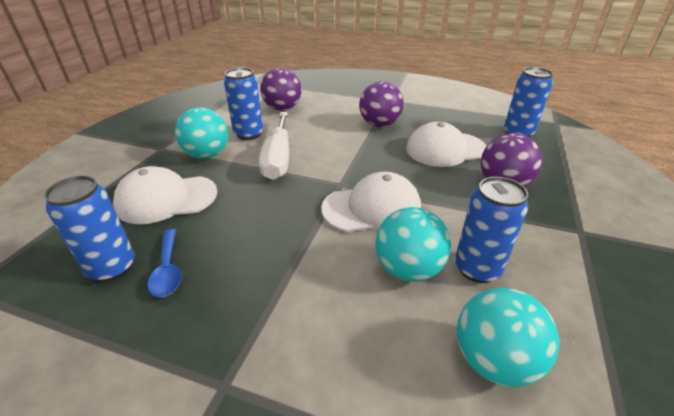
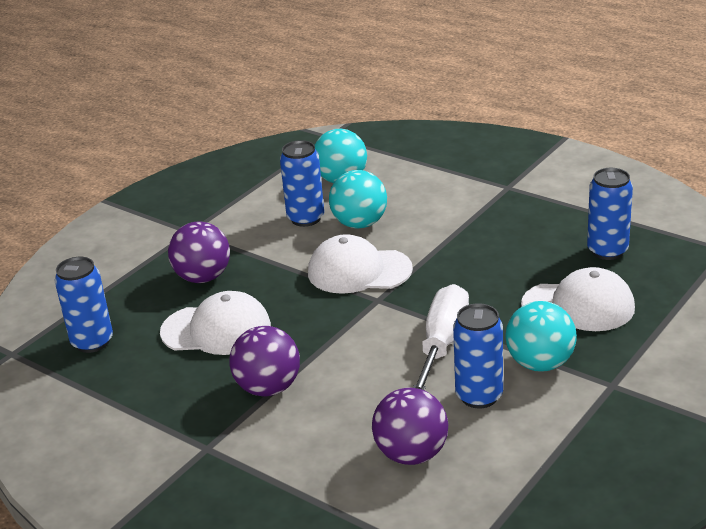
camera: 160 degrees left, 5 degrees down
blue spoon [147,229,182,298] -> none

